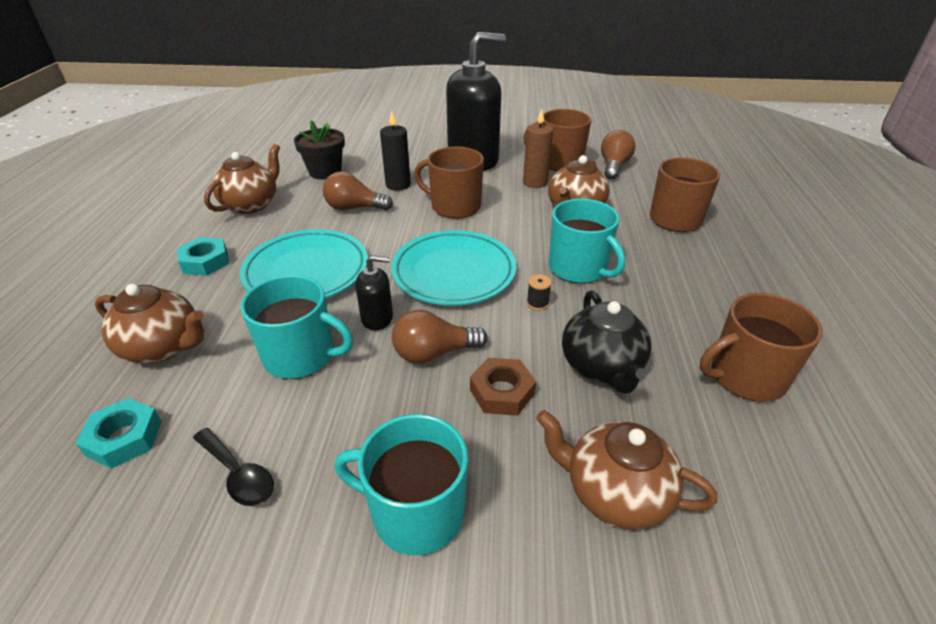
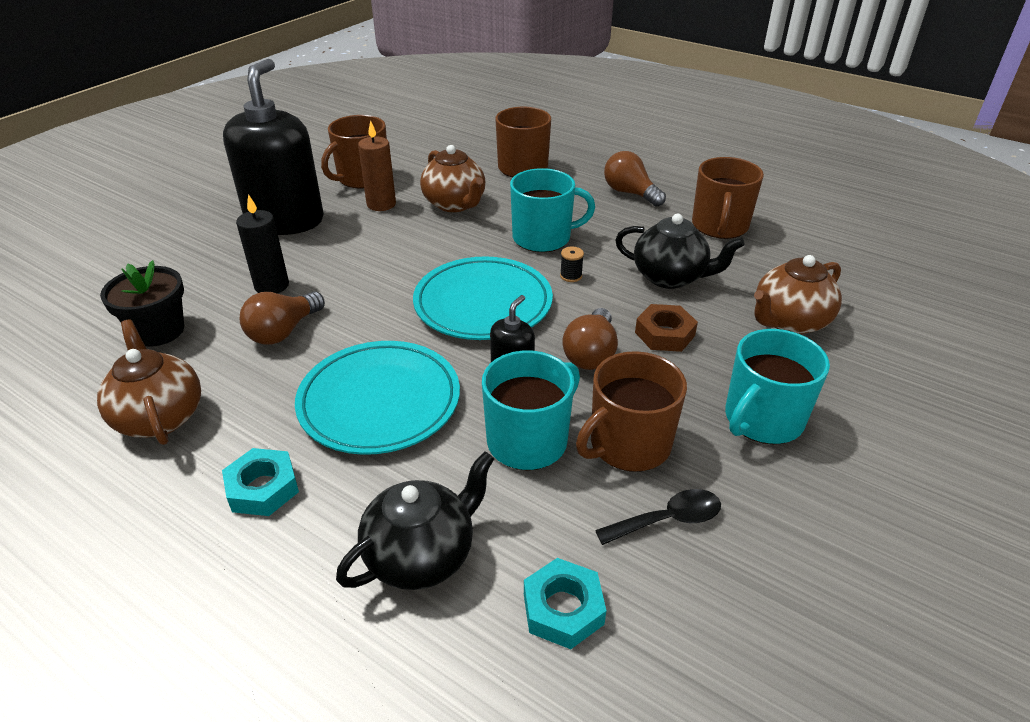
camera: 60 degrees left, 0 degrees up
brown teapot [95,284,204,363] -> black teapot [336,451,494,590]
brown mug [414,146,484,219] -> brown mug moved to [576,351,687,472]
brown light bulb [601,130,635,180] -> brown light bulb moved to [604,151,666,207]

